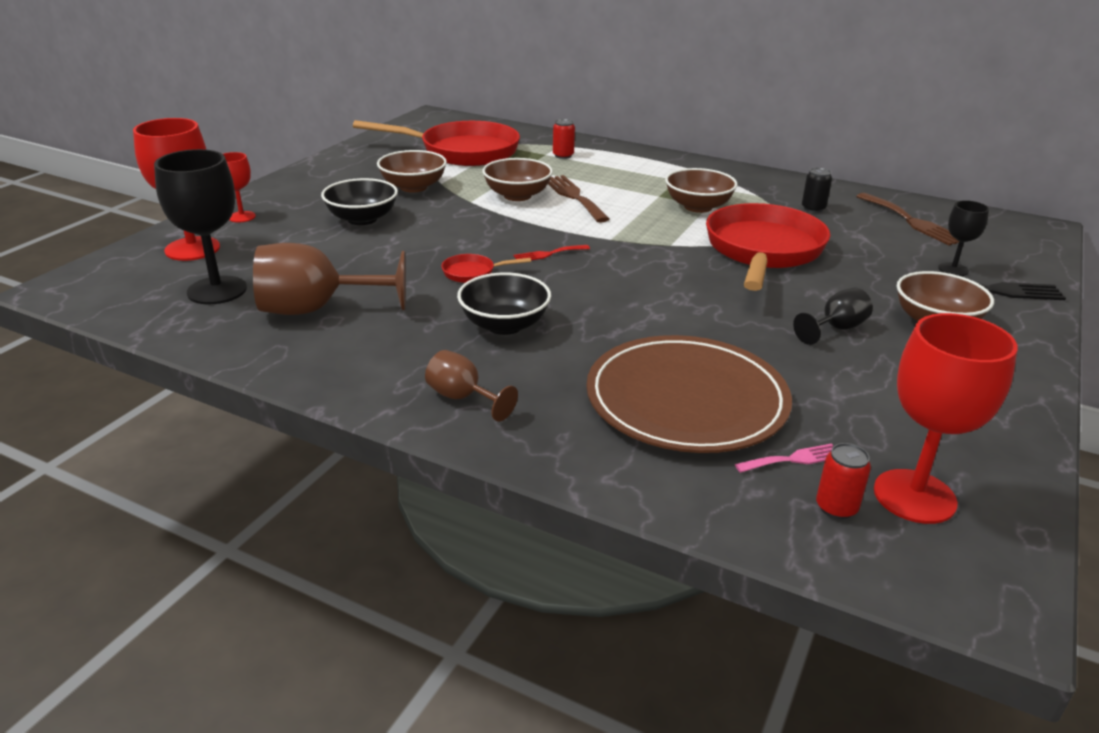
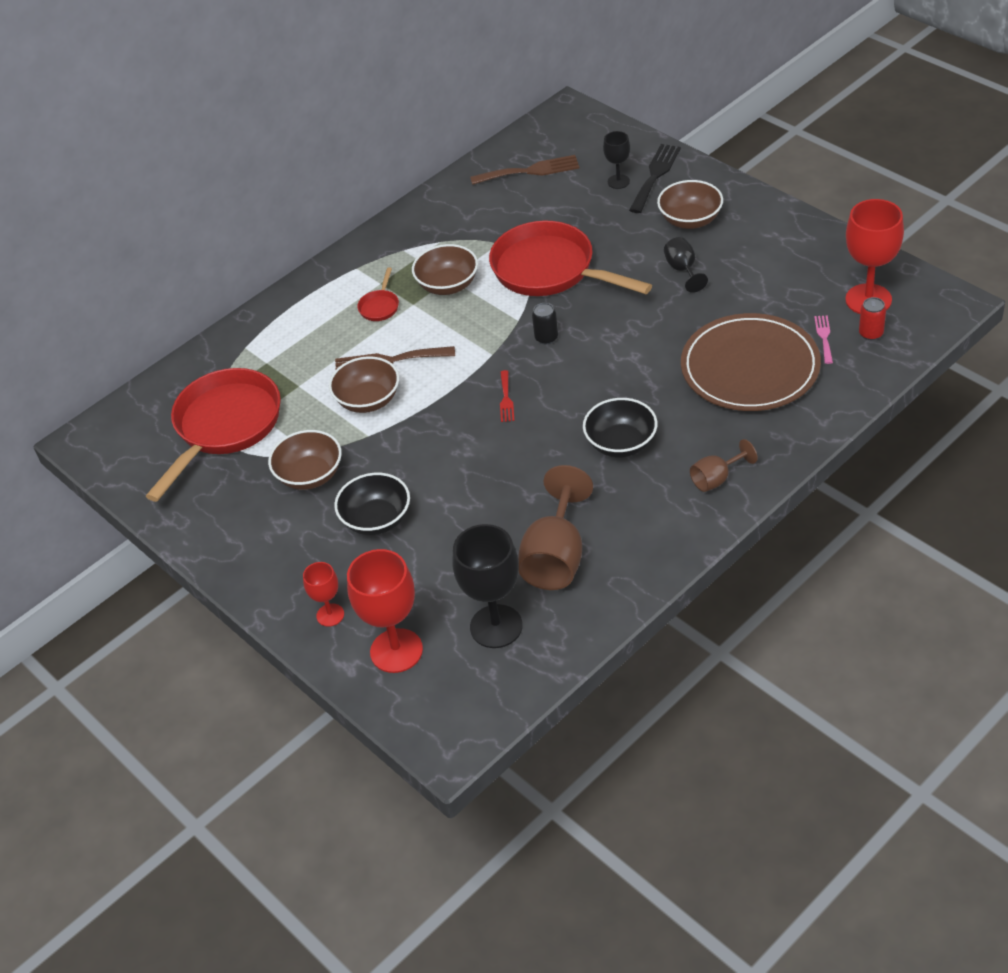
camera: 65 degrees left, 15 degrees up
red pan [441,254,531,283] -> red pan moved to [357,268,399,321]
red can [553,119,575,159] -> none
black can [802,168,832,213] -> black can moved to [532,303,558,345]

